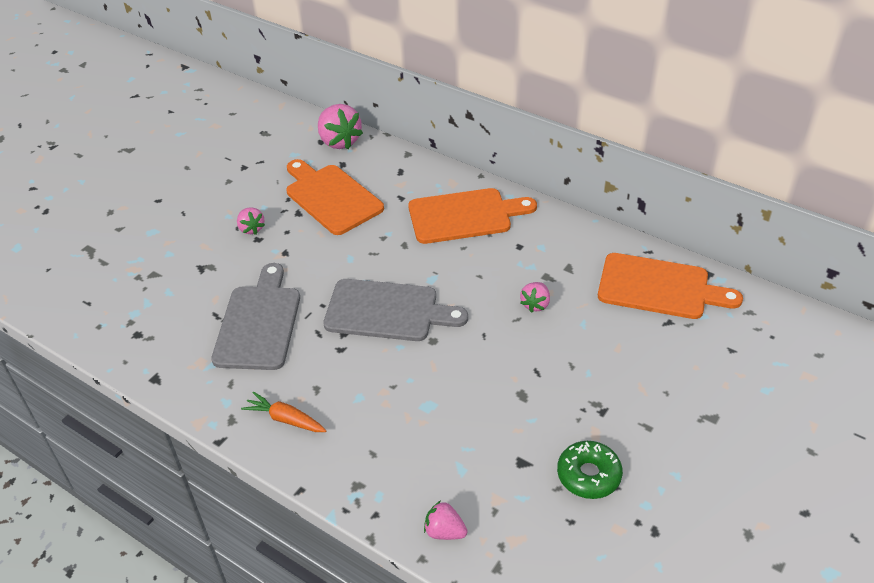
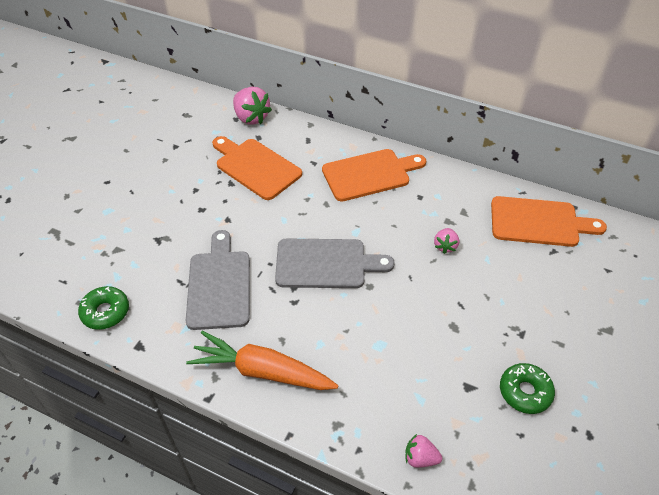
camera: 10 degrees left, 5 degrees up
pink strawberry [237,207,265,235] -> none
orange carrot [241,391,327,432] -> orange carrot [186,331,339,390], size x1.91
none -> green donut [78,286,129,330]

